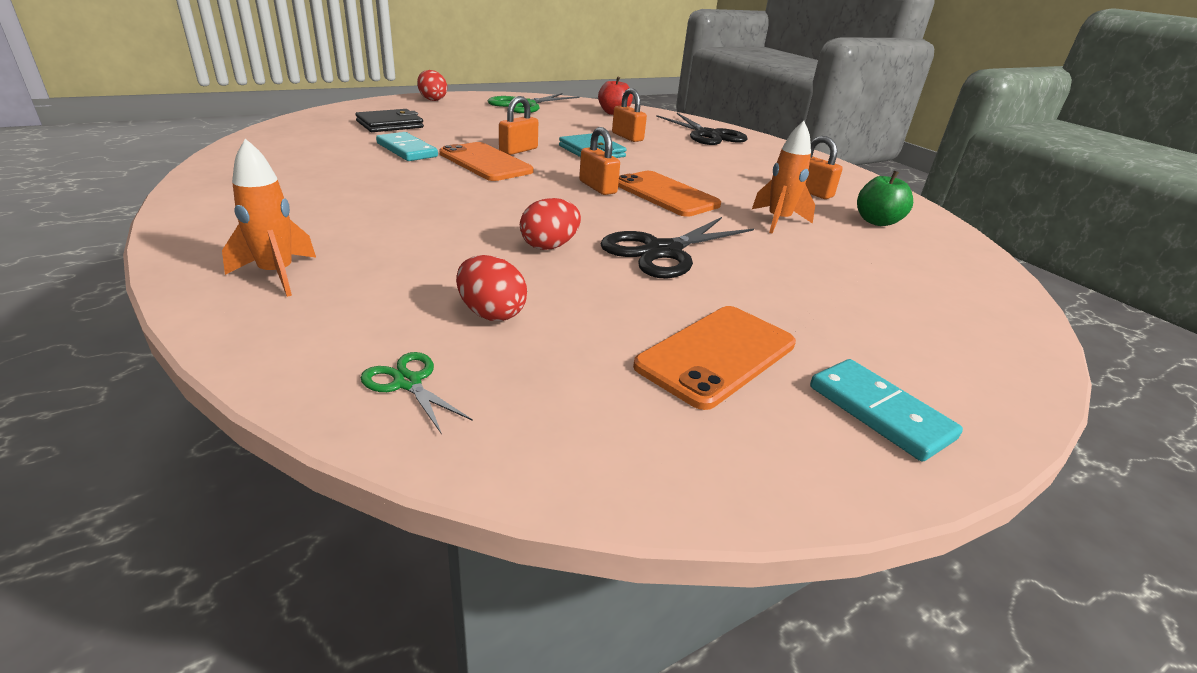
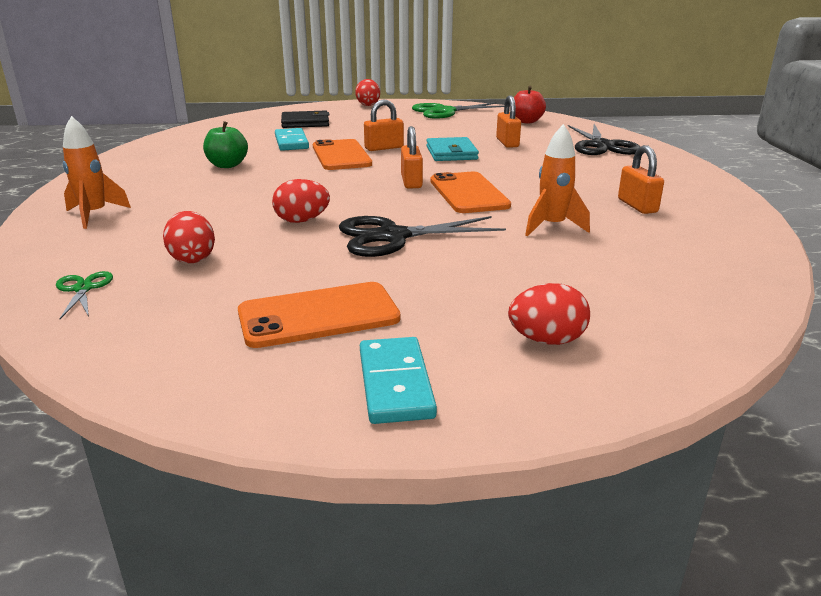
camera: 30 degrees right, 5 degrees down
green apple [857,171,913,226] -> green apple moved to [203,121,248,168]
none -> red egg [508,283,590,345]

